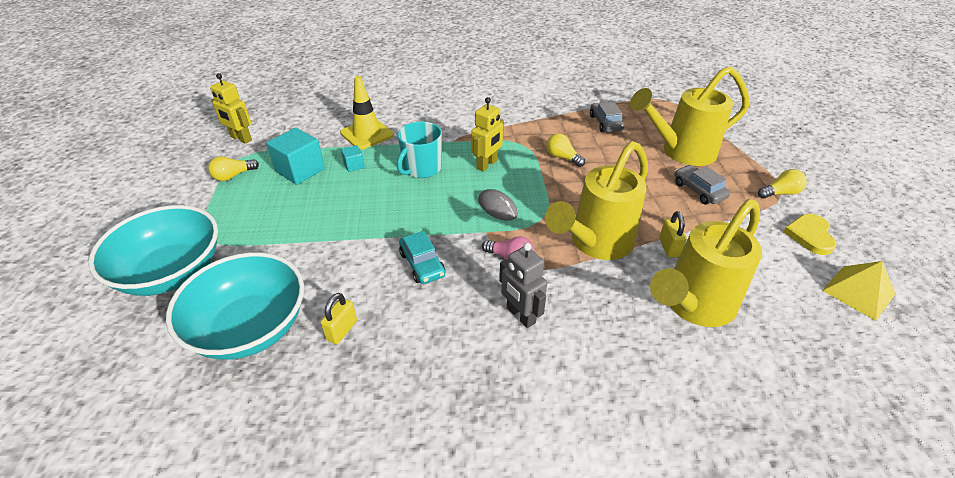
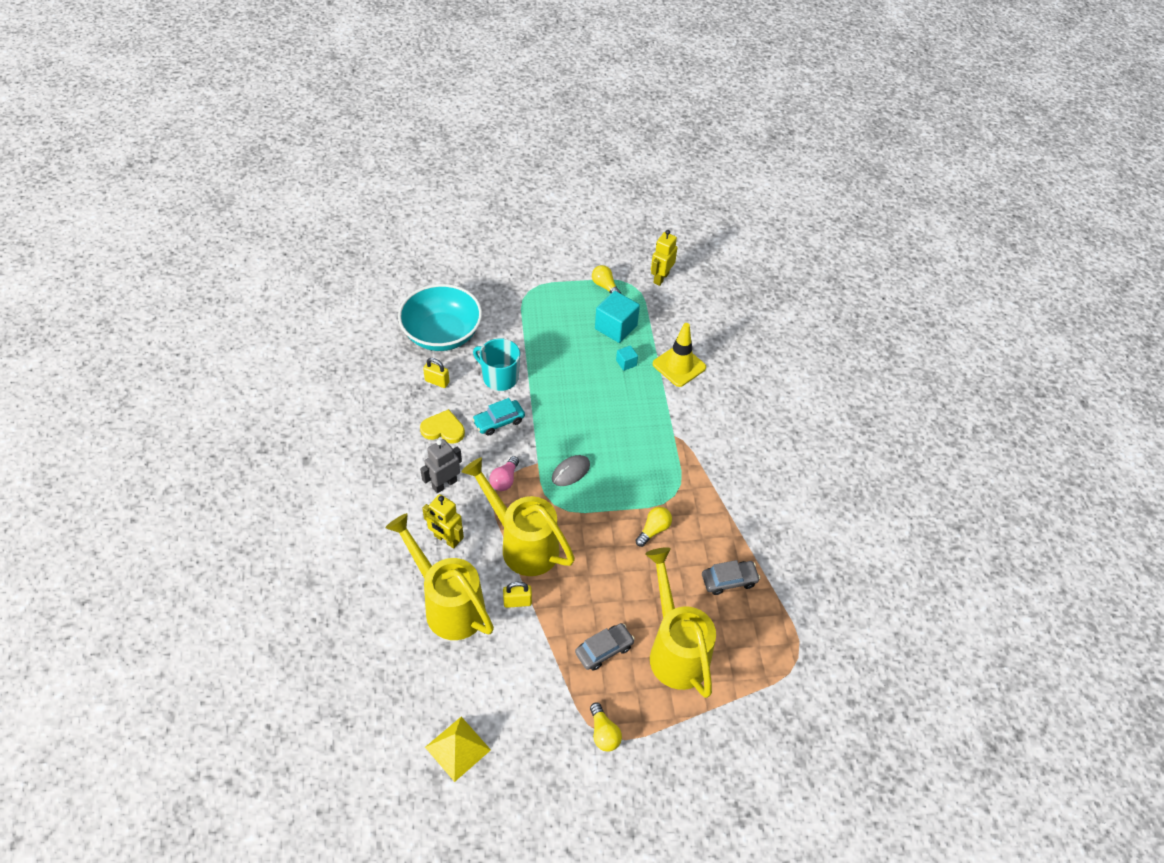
camera: 85 degrees right, 10 degrees up
turquoise bowl [88,205,218,296] -> none
turquoise mug [397,122,442,178] -> turquoise mug moved to [473,338,520,391]
yellow robot [471,97,504,172] -> yellow robot moved to [422,494,464,549]
yellow heart [783,214,836,255] -> yellow heart moved to [420,409,465,443]

